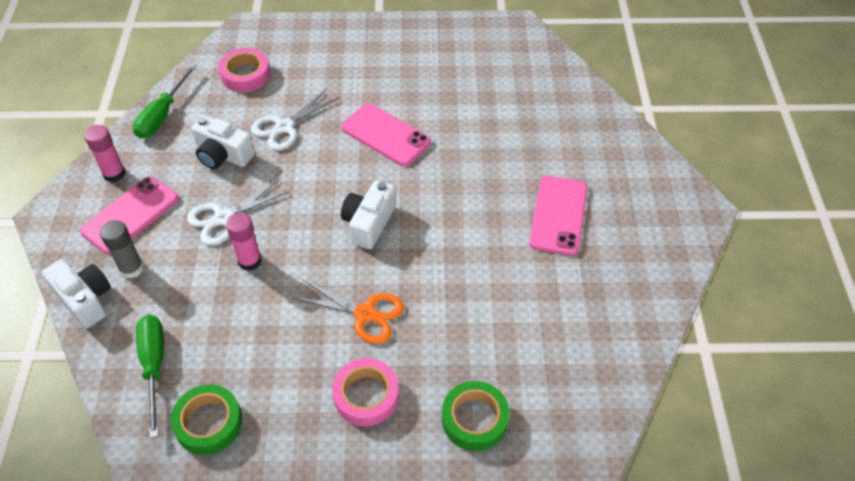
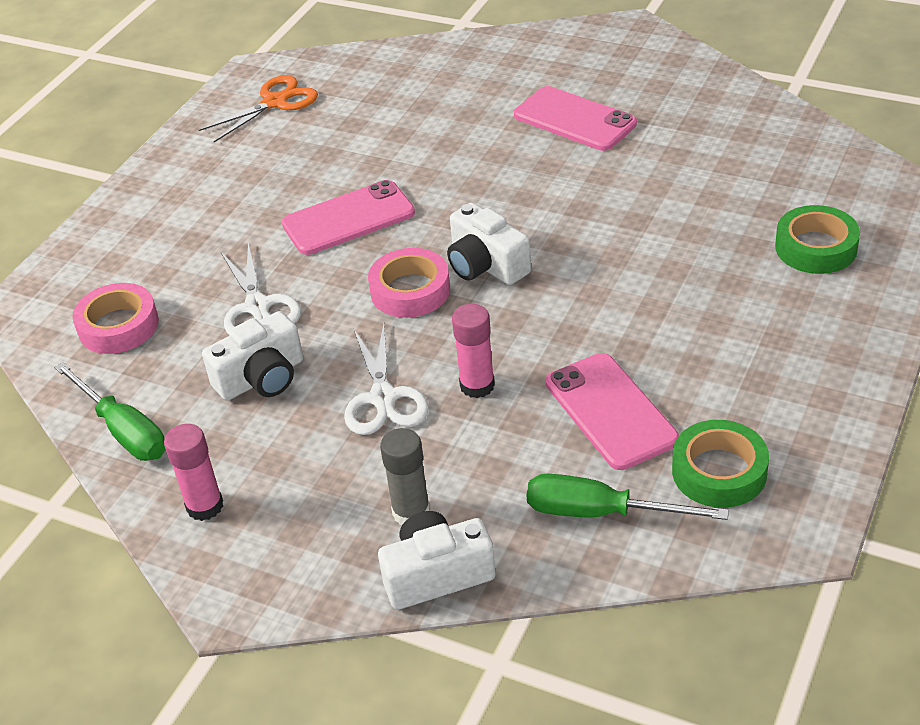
camera: 60 degrees left, 10 degrees down
pink phone [80,176,179,255] -> pink phone moved to [546,353,679,470]
orange scissors [292,279,404,344] -> orange scissors moved to [199,75,318,142]
pink tape [332,358,399,426] -> pink tape moved to [368,248,450,318]

